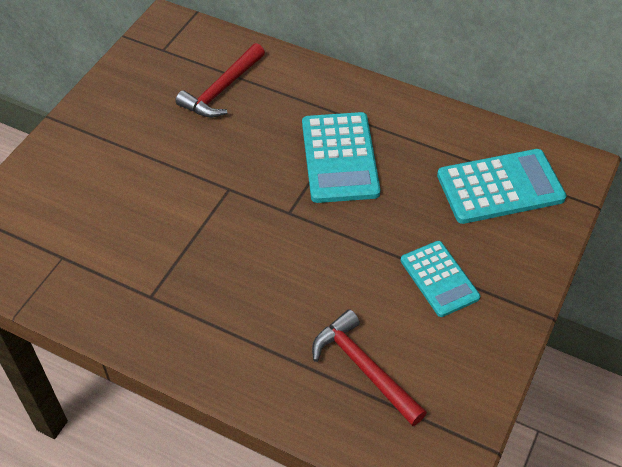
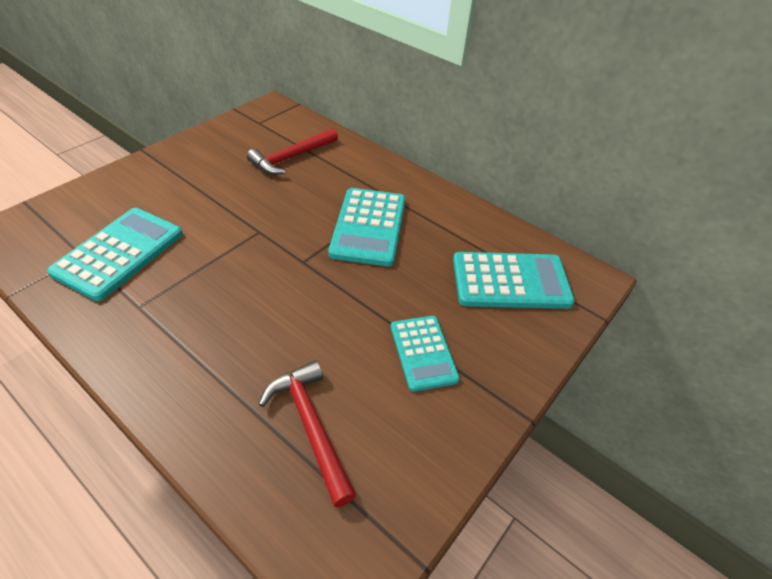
camera: 10 degrees right, 5 degrees down
none -> turquoise calculator [47,208,183,301]

